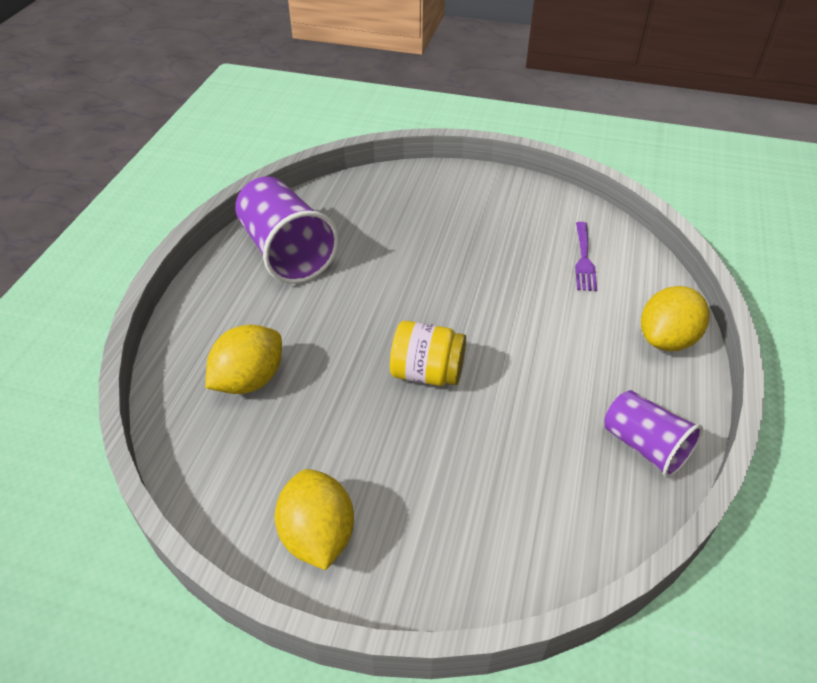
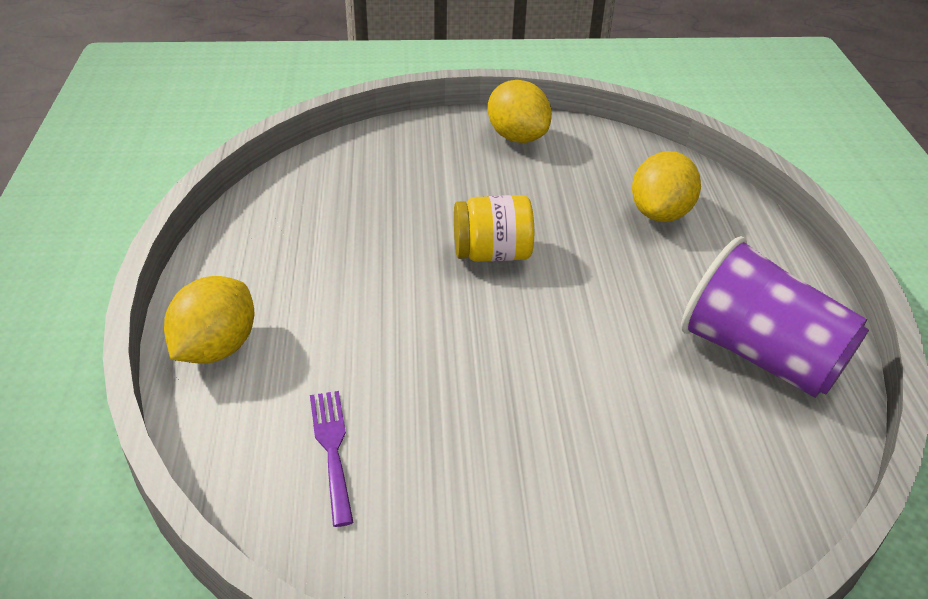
camera: 160 degrees right, 5 degrees down
purple cup [604,390,703,478] -> none

